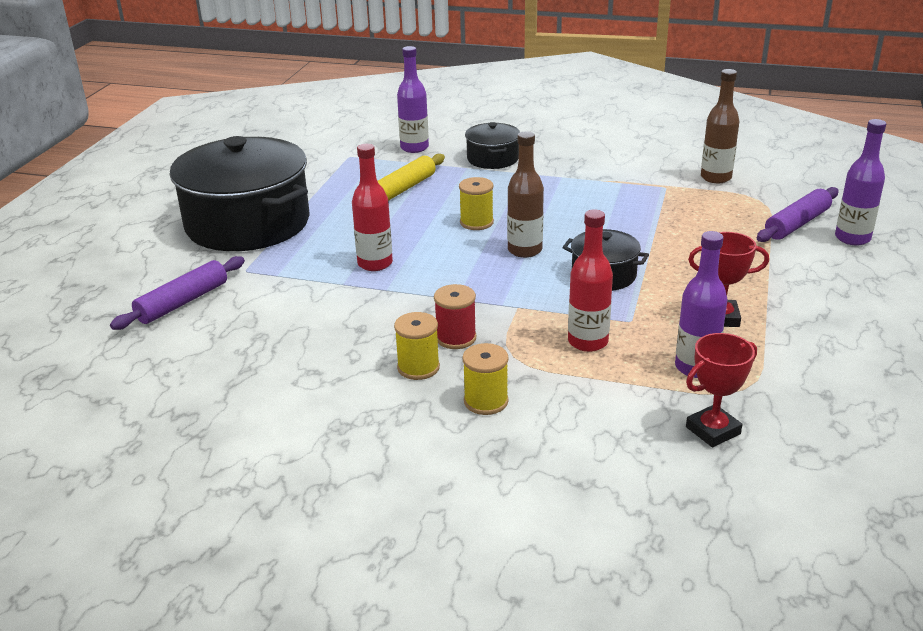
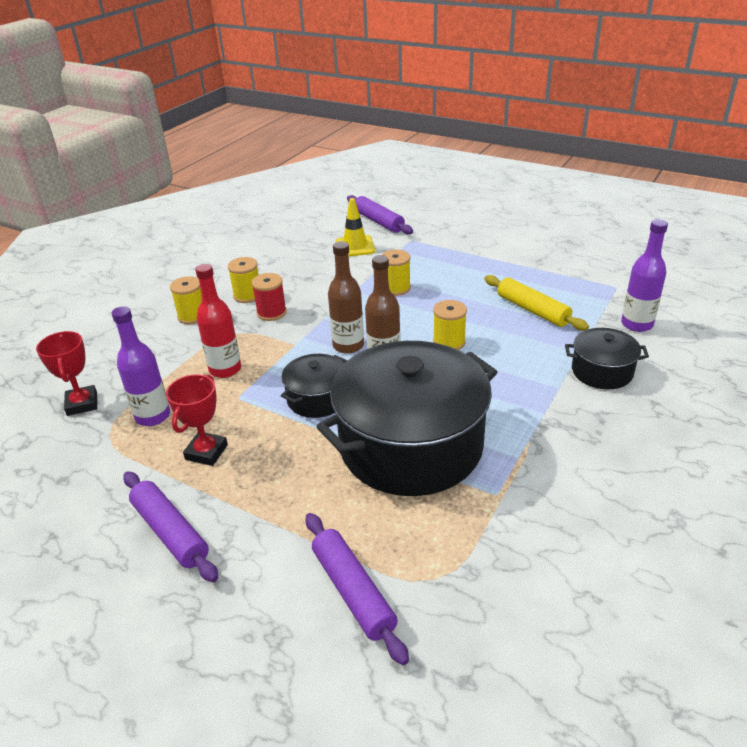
camera: 105 degrees right, 5 degrees up
black pot [170,136,310,251] -> black pot moved to [316,341,497,496]
red bottle [352,144,393,271] -> yellow spool [382,250,411,296]
brown bottle [701,69,739,183] -> brown bottle moved to [328,241,364,354]
purple bottle [835,119,886,245] -> none
none -> purple rolling pin [123,471,218,582]
none -> yellow traffic cone [335,198,375,256]

